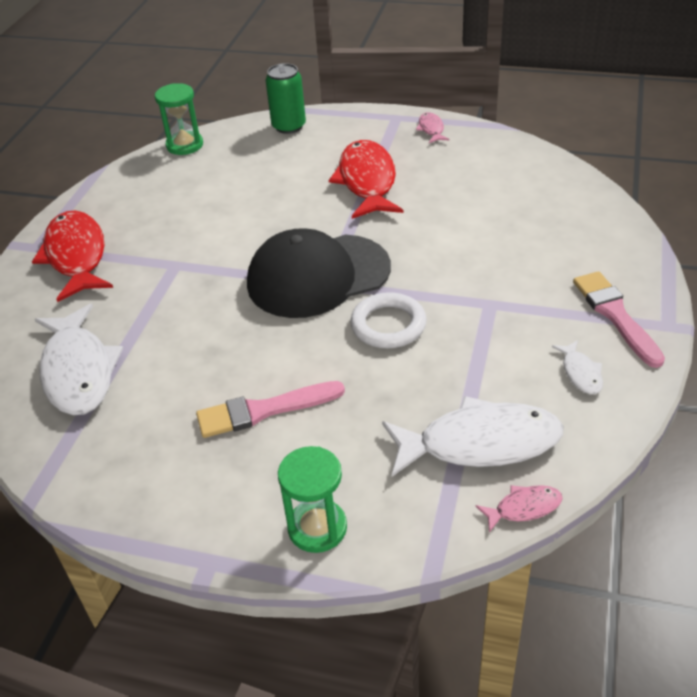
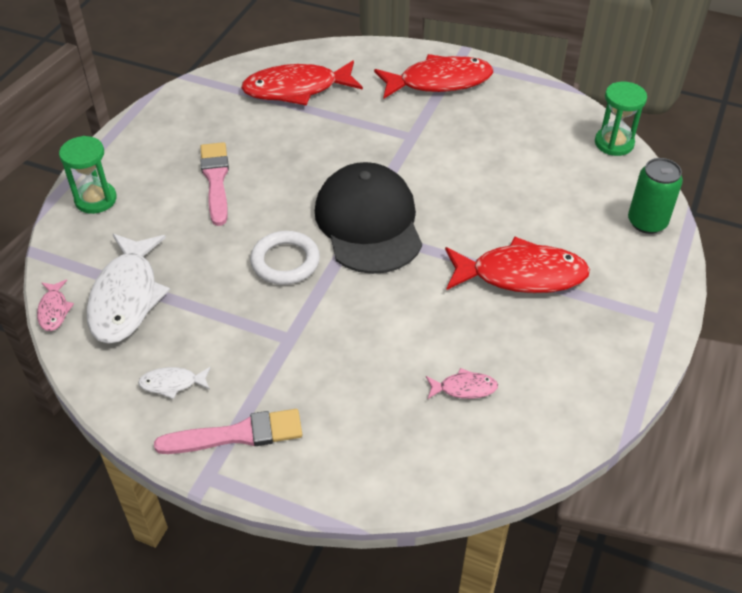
camera: 95 degrees right, 5 degrees up
white fish [35,304,123,415] -> red fish [241,60,363,105]
pink fish [416,112,450,143] -> pink fish moved to [426,368,498,399]

